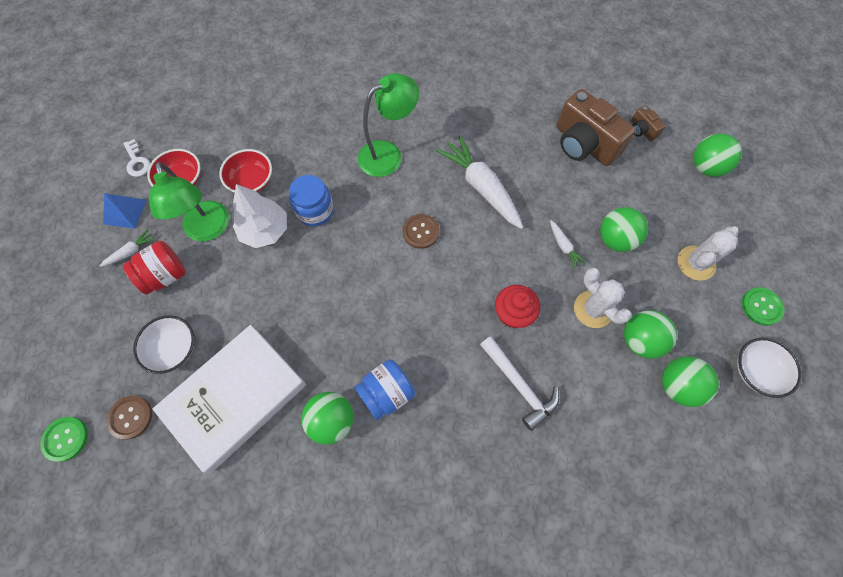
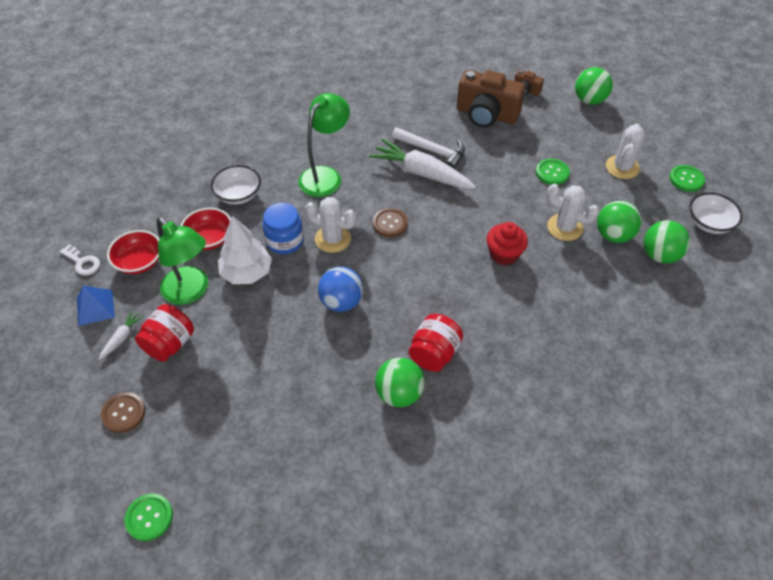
camera: 25 degrees left, 15 degrees down
brown button [107,396,152,440] -> brown button moved to [101,392,145,433]
white bowl [133,315,194,374] -> white bowl moved to [211,165,261,205]
white book [153,325,306,473] -> none
blue jar [354,359,415,420] -> red jar [409,314,463,372]
white hammer [480,336,559,431] -> white hammer moved to [392,127,465,169]
white carrot [550,220,586,269] -> none
green ball [600,207,648,252] -> green button [536,159,570,185]
none -> white cactus [305,197,356,253]
none -> blue ball [318,267,363,312]

